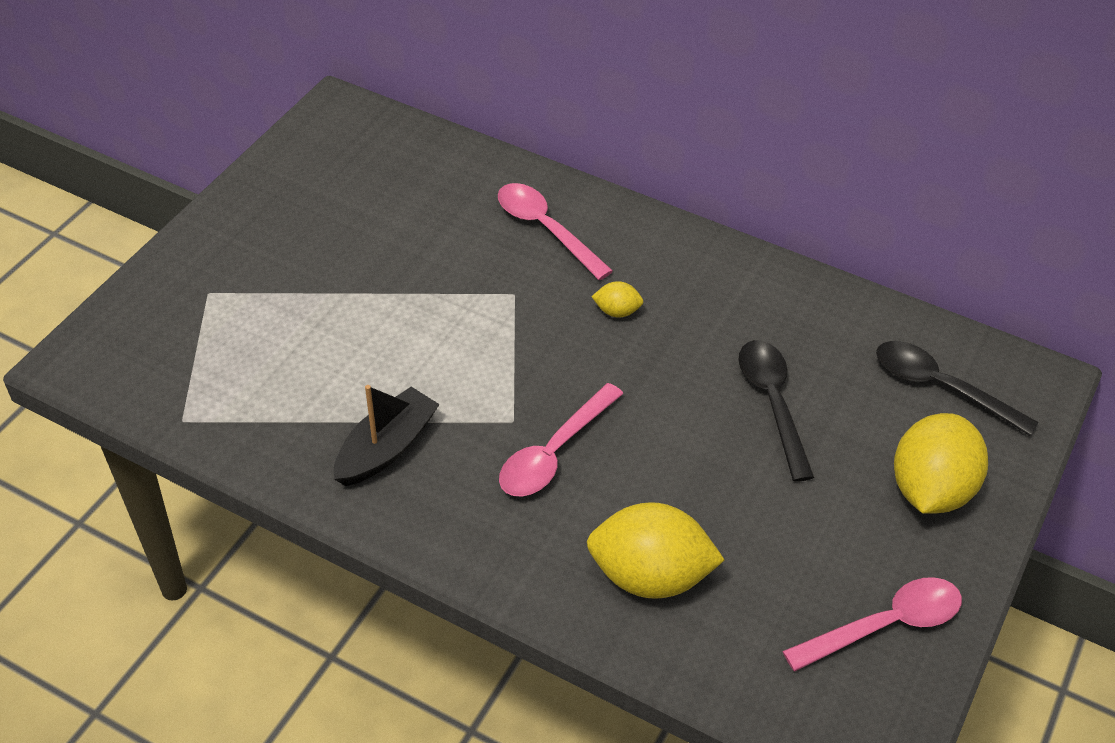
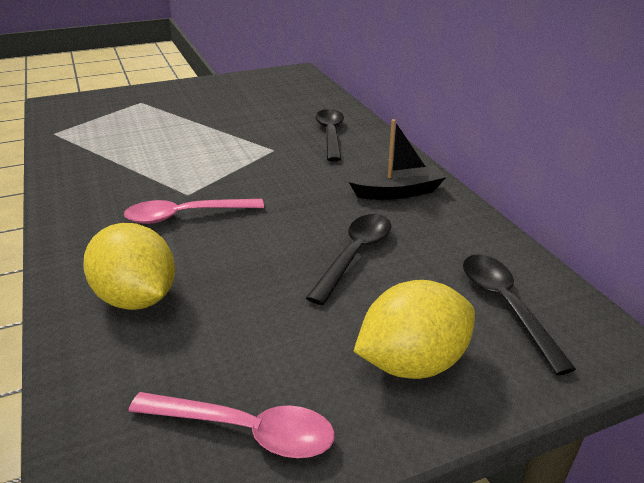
camera: 40 degrees right, 15 degrees down
black boat [334,385,440,486] -> black boat moved to [349,119,446,200]
pink spoon [498,183,613,280] -> black spoon [315,109,344,161]
yellow lemon [591,281,643,318] -> none

